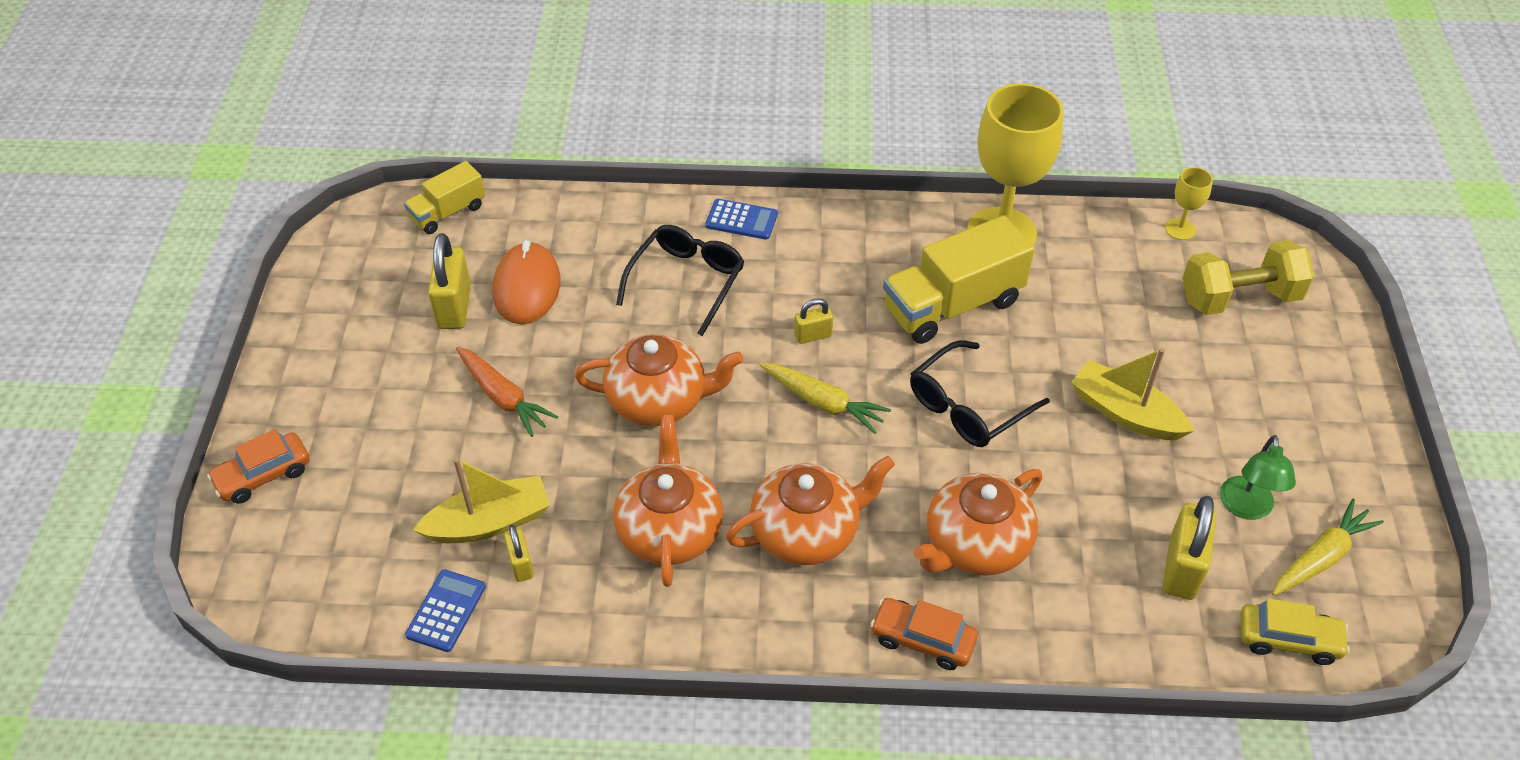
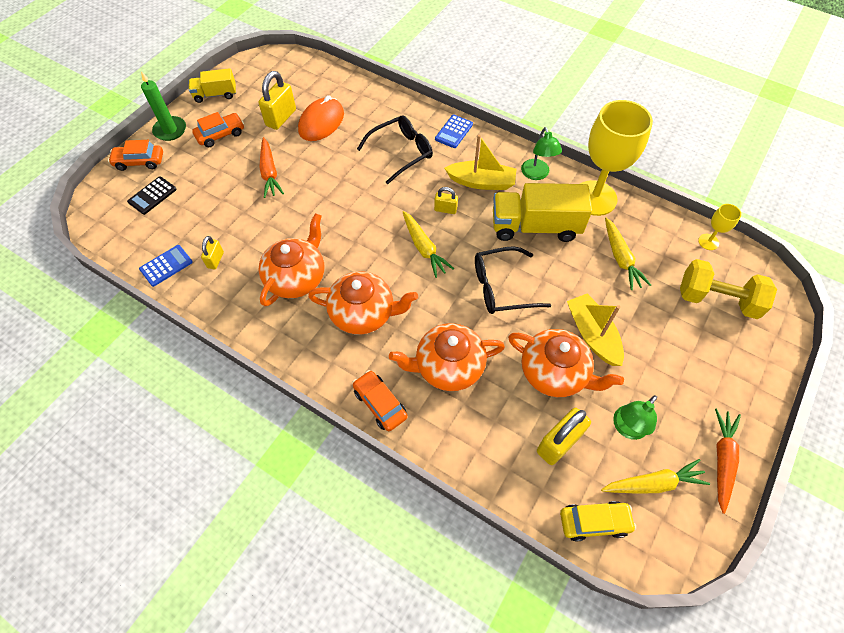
camera: 30 degrees right, 10 degrees up
yellow truck [404,161,485,234] -> yellow truck moved to [189,68,236,103]
yellow boat [413,458,550,543] -> yellow boat moved to [444,135,516,190]
orange teapot [575,334,743,426] -> orange teapot moved to [508,329,624,397]
blue calculator [705,199,778,240] -> blue calculator turned 75 degrees clockwise [435,115,473,148]
yellow car [1241,598,1350,665] -> yellow car turned 45 degrees counterclockwise [560,501,636,542]
none -> black calculator [127,176,177,215]
none -> green candle [141,71,186,141]
none -> orange car [192,112,244,147]
none -> green lamp [521,127,562,180]
none -> yellow carrot [605,218,651,290]
none -> orange carrot [715,409,741,514]

